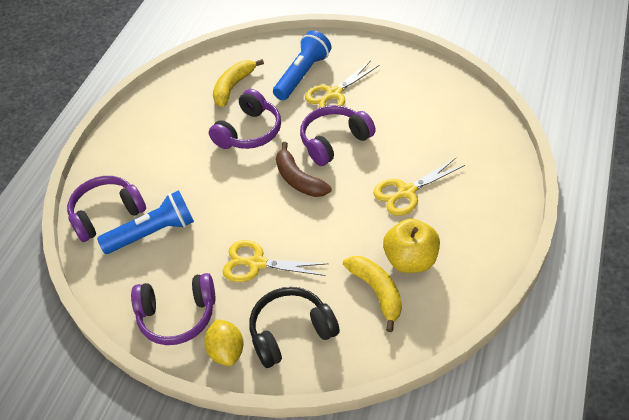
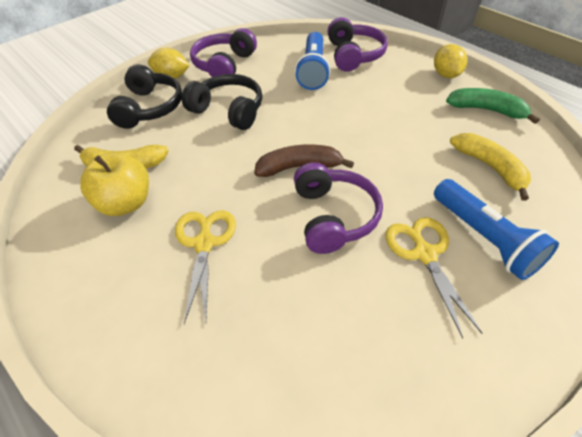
camera: 115 degrees right, 0 degrees up
purple headphones [209,89,281,149] -> none
yellow scissors [223,240,328,282] -> black headphones [181,74,262,130]
none -> yellow lemon [434,44,467,78]
none -> green banana [446,88,540,124]

